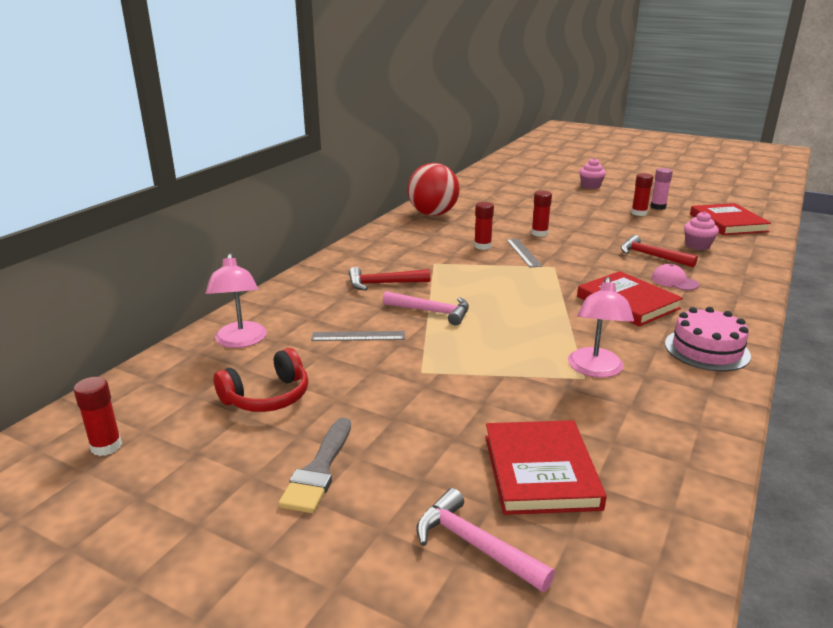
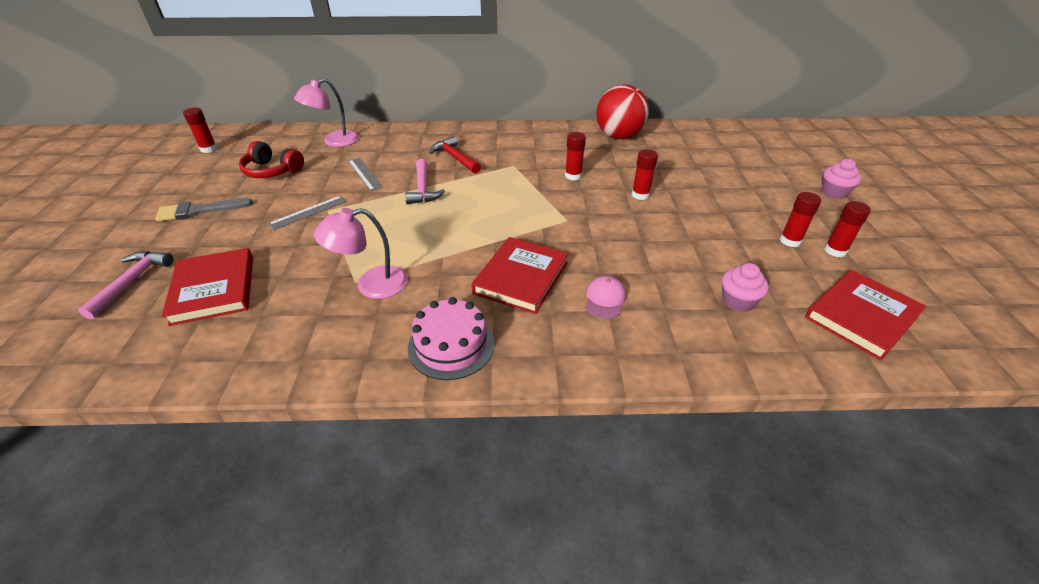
camera: 60 degrees right, 15 degrees up
red book [485,420,607,515] -> red book turned 75 degrees counterclockwise [162,248,253,326]
grey ruler [506,239,543,268] -> grey ruler moved to [268,196,347,230]
red hammer [621,235,698,267] -> none
pink glue stick [650,168,673,210] -> red glue stick [824,201,871,257]

